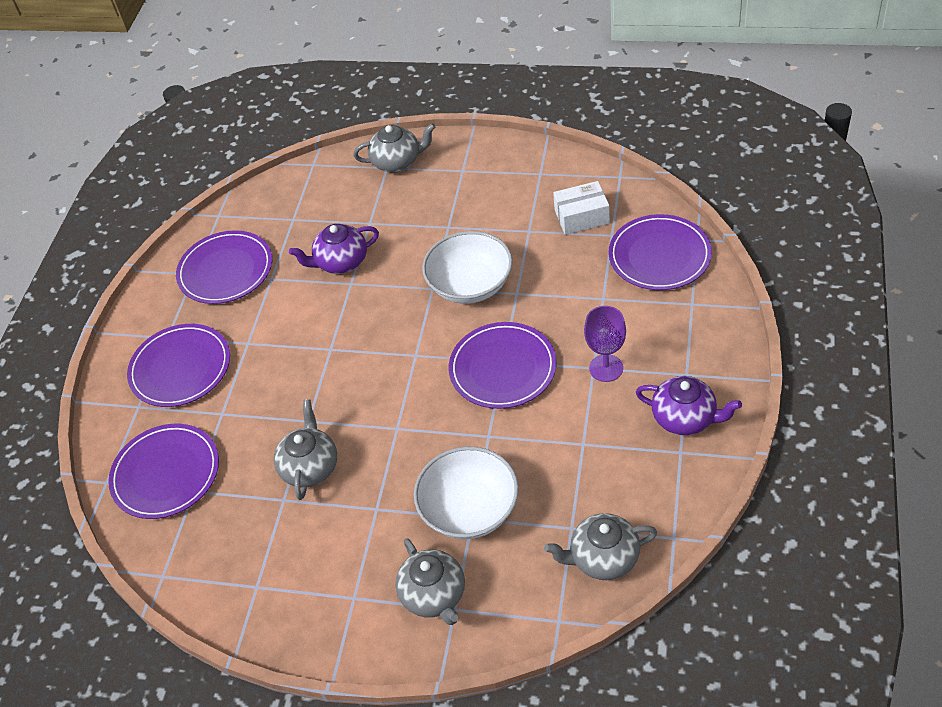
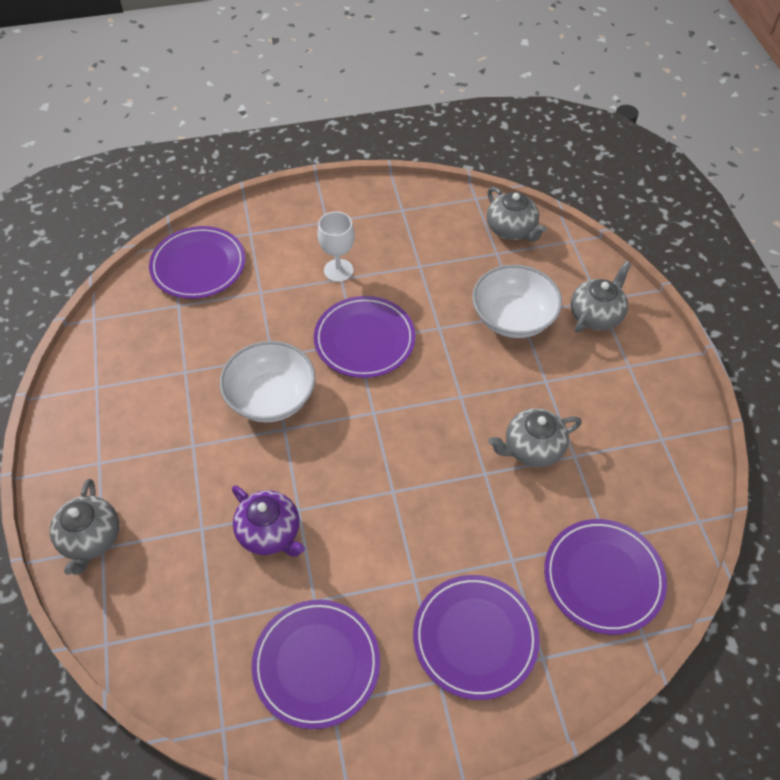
camera: 120 degrees left, 5 degrees up
grey teapot [354,123,436,172] -> grey teapot turned 150 degrees counterclockwise [50,479,119,575]
white box [553,181,610,235] -> none
purple goblet [584,306,626,382] -> white goblet [317,211,355,282]
purple teapot [636,376,742,435] -> none

